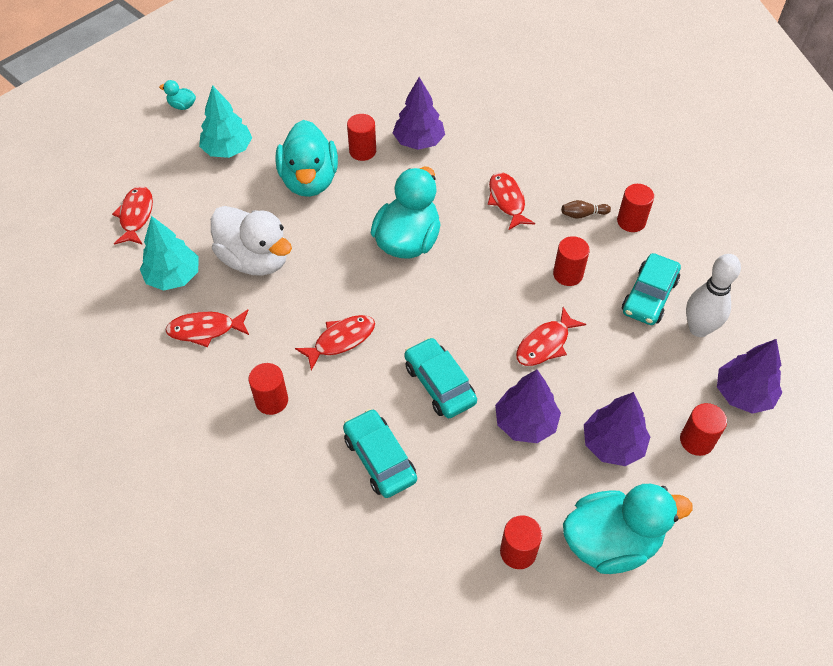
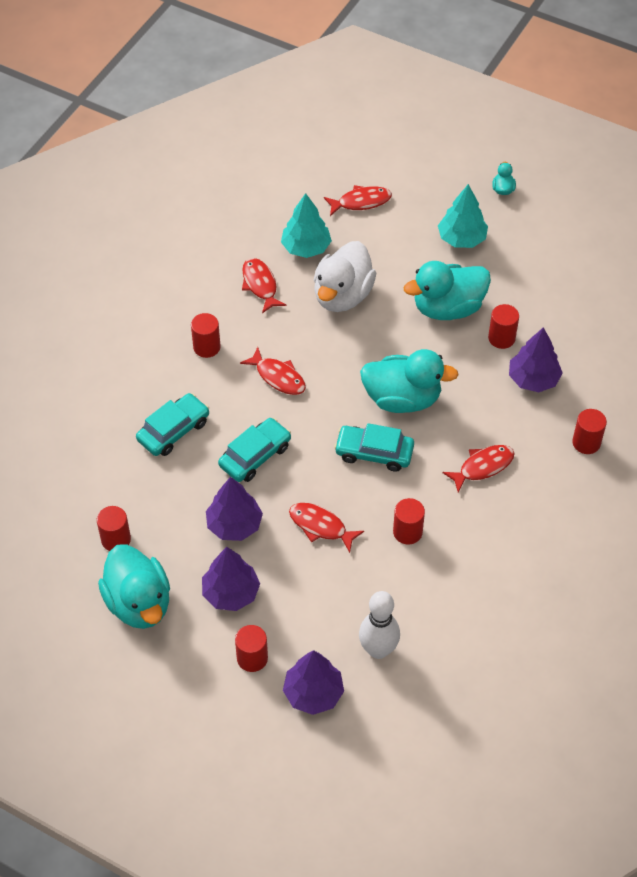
camera: 75 degrees right, 0 degrees up
brown bowling pin [562,200,611,219] -> none
red cylinder [617,184,654,232] -> red cylinder moved to [572,409,607,454]
turquoise car [622,253,681,325] -> turquoise car moved to [334,423,414,472]

